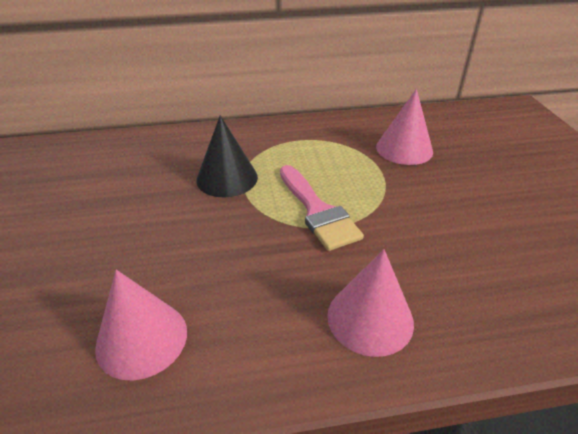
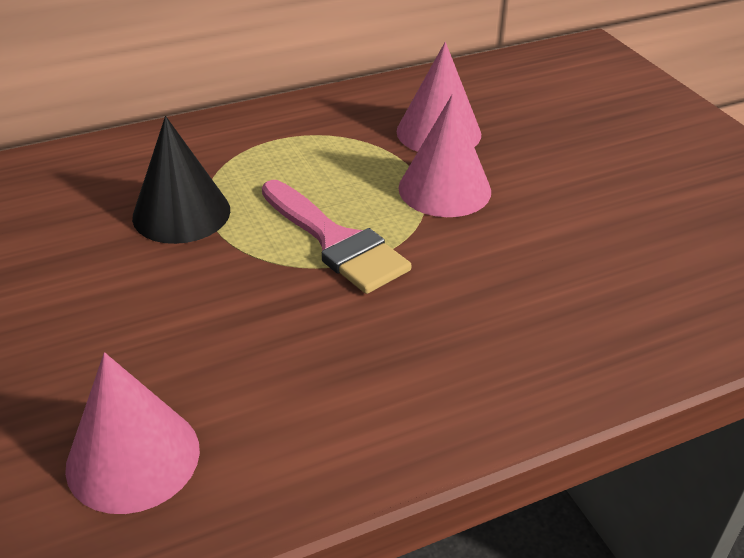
camera: 15 degrees left, 0 degrees up
pink cone [327,249,414,357] -> pink cone moved to [398,94,491,217]

